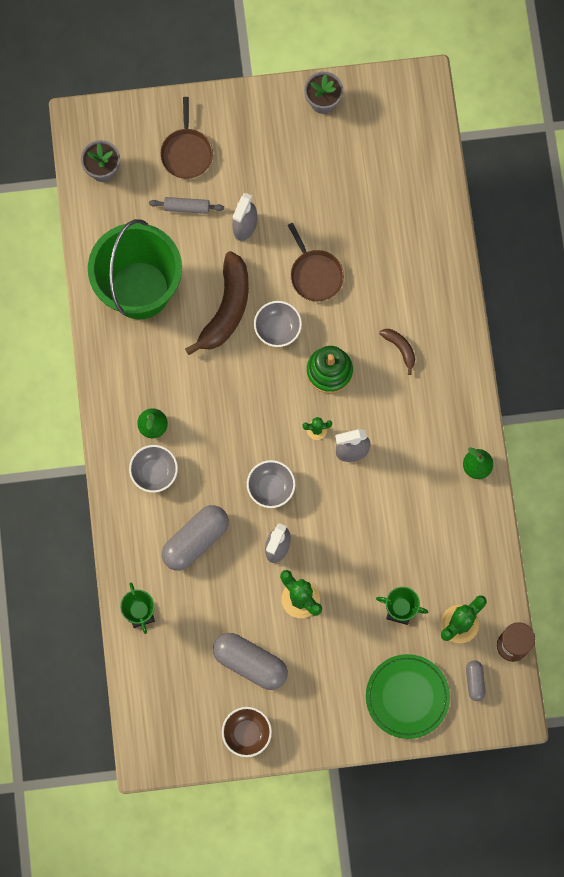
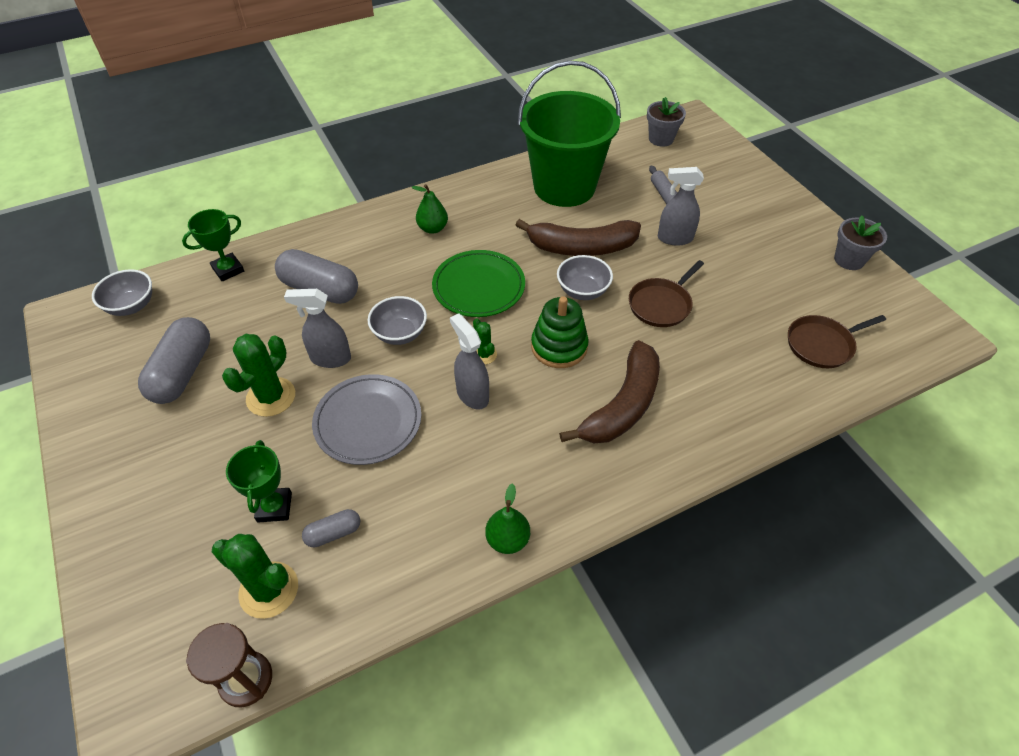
camera: 70 degrees right, 25 degrees down
grey bowl [129,445,178,493] -> grey bowl moved to [92,269,152,316]
brown pan [160,97,213,179] -> brown pan moved to [788,315,886,368]
brown bowl [222,707,272,757] -> none
green plate [366,654,450,739] -> green plate moved to [432,250,525,317]
brown banana [379,329,415,375] -> brown banana [559,340,660,443], size x2.11
grey capsule [466,660,486,701] -> grey capsule moved to [302,509,360,547]
none -> grey plate [312,374,421,465]

